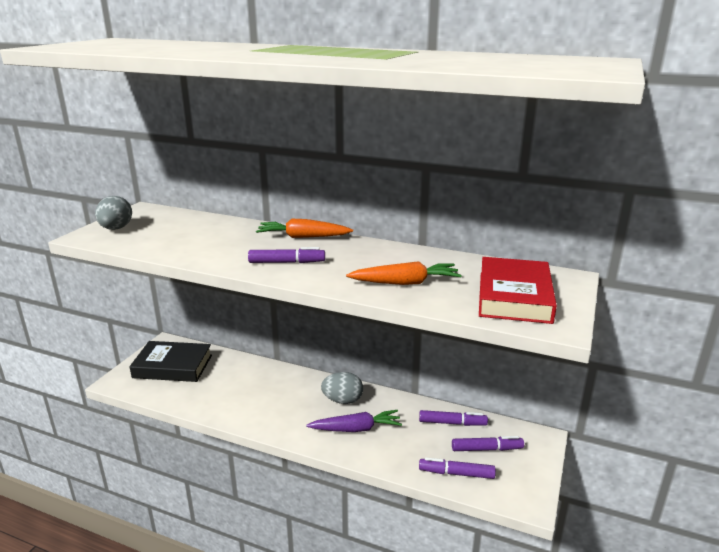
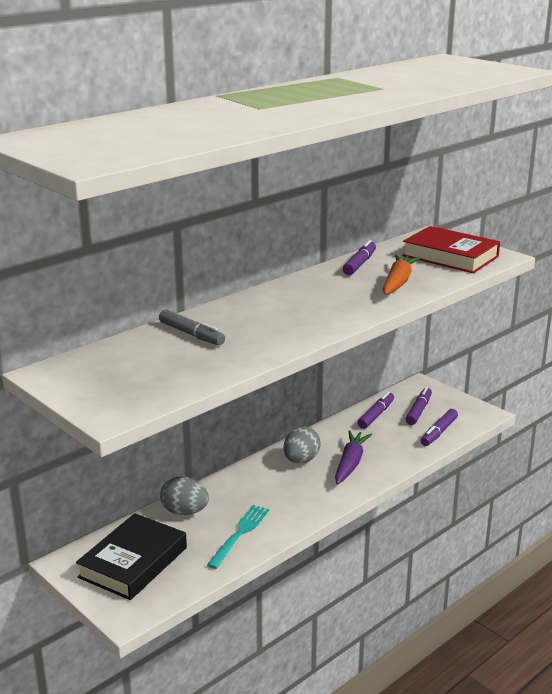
camera: 65 degrees left, 0 degrees up
grey egg [95,196,132,230] -> grey egg moved to [160,476,209,515]
purple marker [248,247,325,263] -> purple marker moved to [343,240,376,275]
orange carrot [256,219,353,238] -> none
none -> grey marker [159,309,225,345]
none -> turquoise fork [207,505,269,569]

